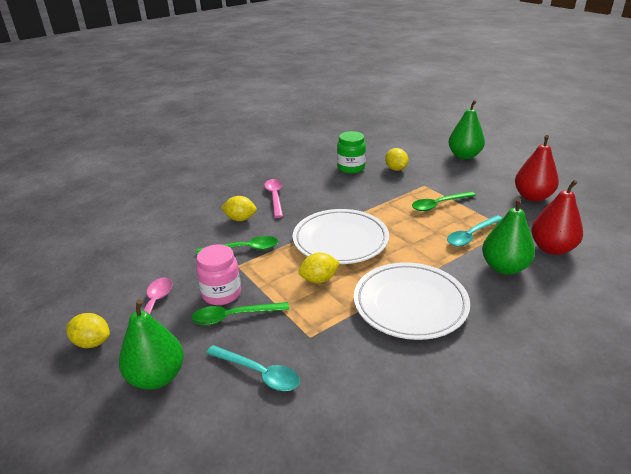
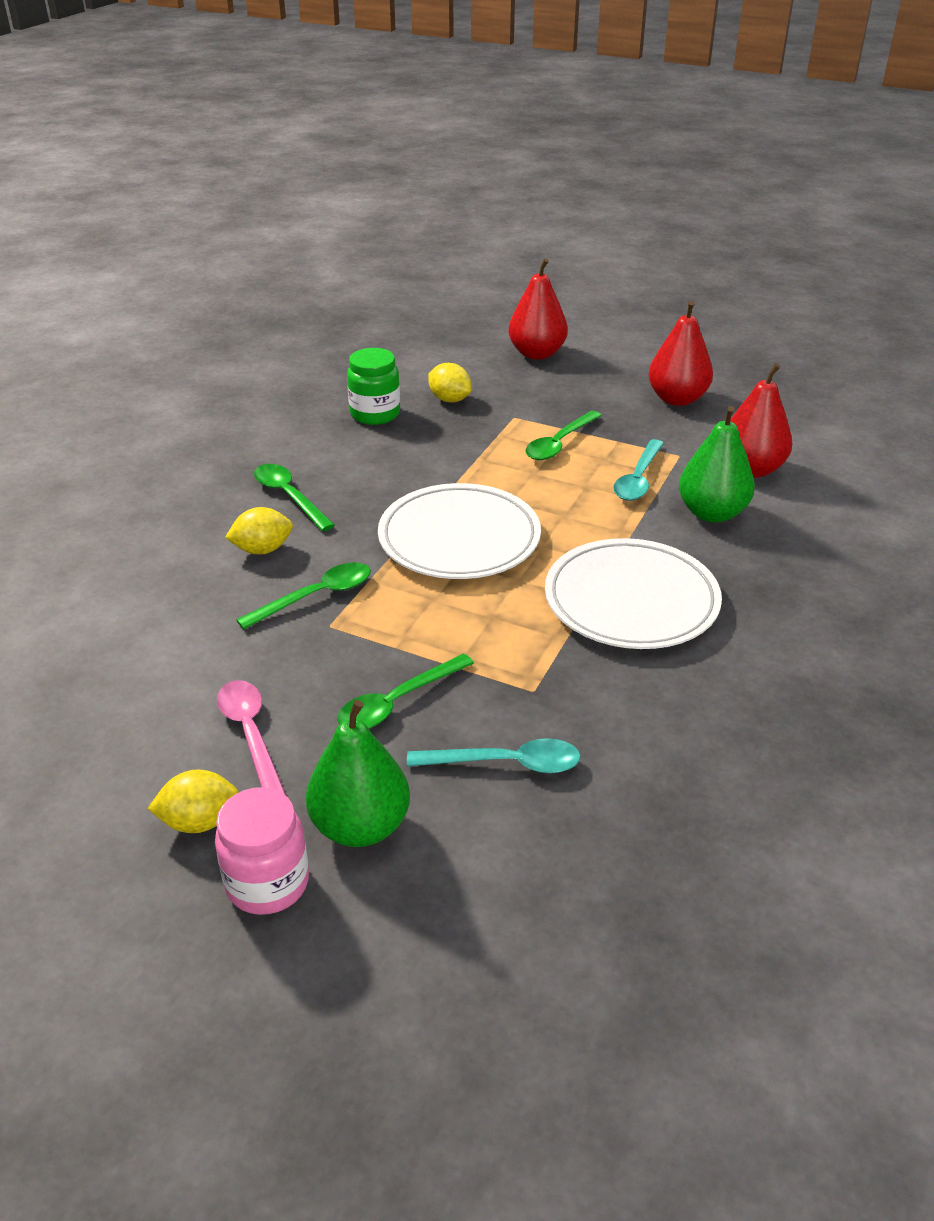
camera: 30 degrees left, 5 degrees up
pink jar [196,244,241,305] -> pink jar moved to [215,787,309,915]
pink spoon [264,179,283,218] -> green spoon [254,464,335,531]
yellow lemon [298,253,340,283] -> none
green pear [448,100,485,159] -> red pear [508,258,568,360]

